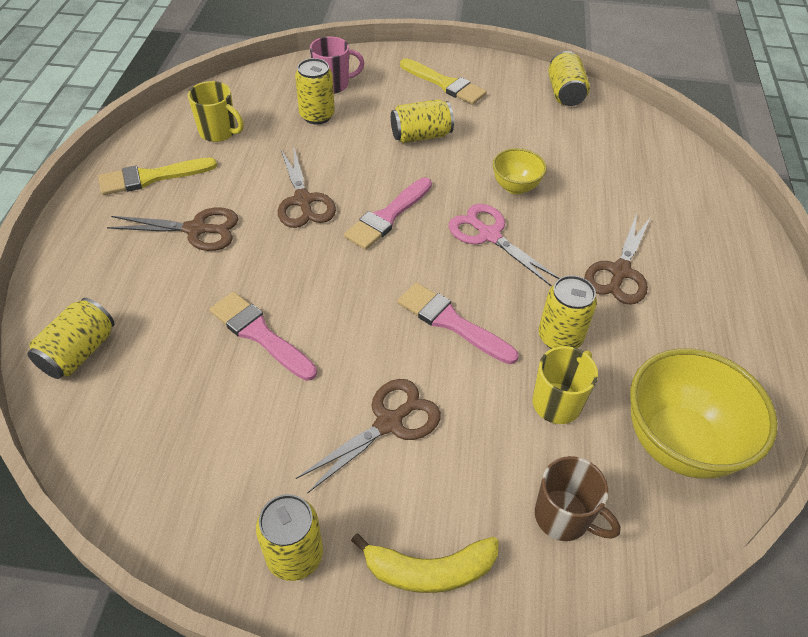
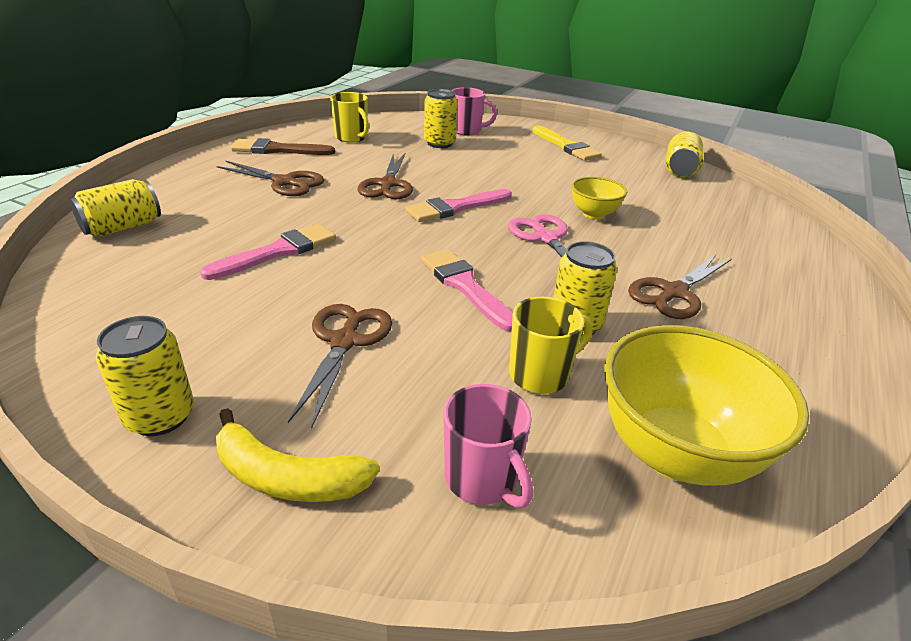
camera: 20 degrees right, 15 degrees down
yellow brush [99,158,217,195] -> brown brush [231,138,335,155]
pink brush [210,292,317,381] -> pink brush turned 75 degrees clockwise [200,224,336,280]
brown scissors [296,379,441,494] -> brown scissors turned 60 degrees counterclockwise [288,304,392,429]
yellow can [391,99,454,143] -> none
brown mug [535,456,621,541] -> pink mug [443,384,533,508]

